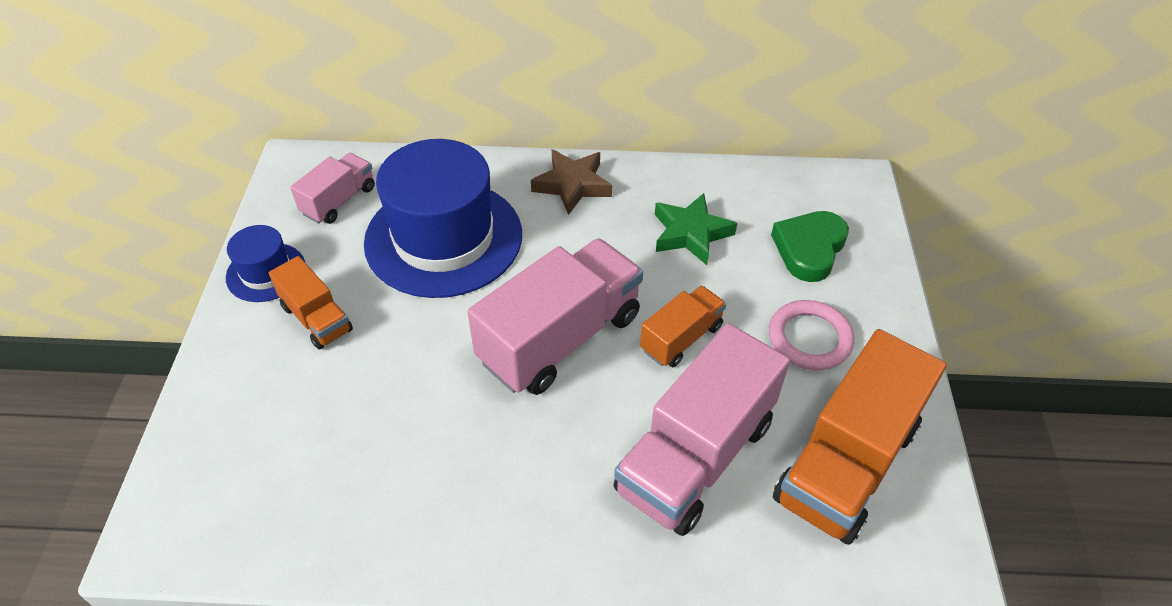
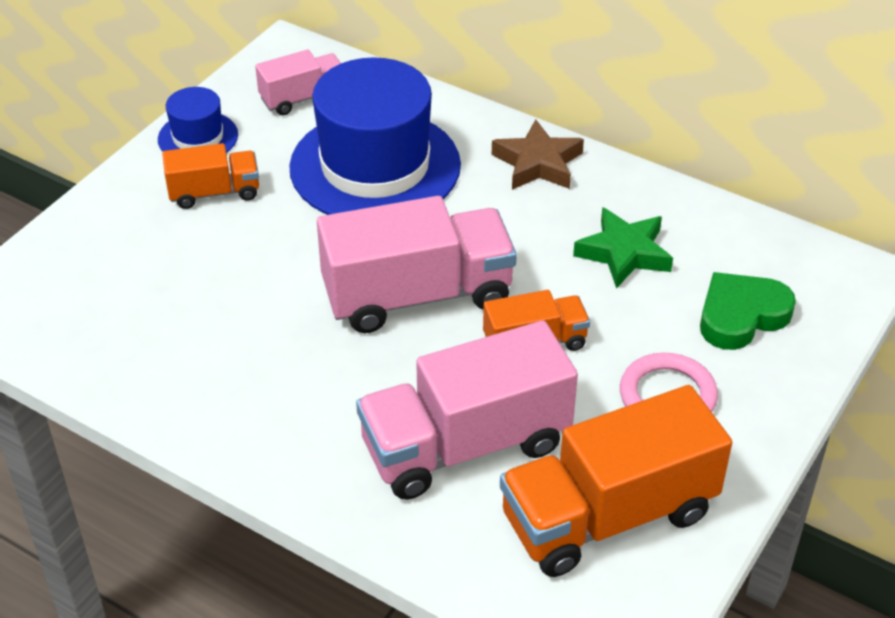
camera: 30 degrees right, 5 degrees down
orange truck [269,256,353,350] -> orange truck turned 90 degrees counterclockwise [162,143,259,209]

